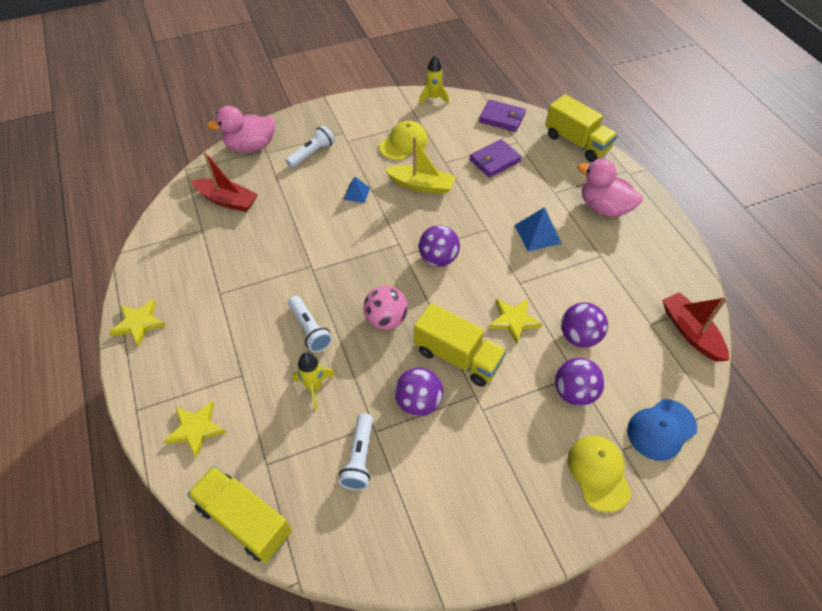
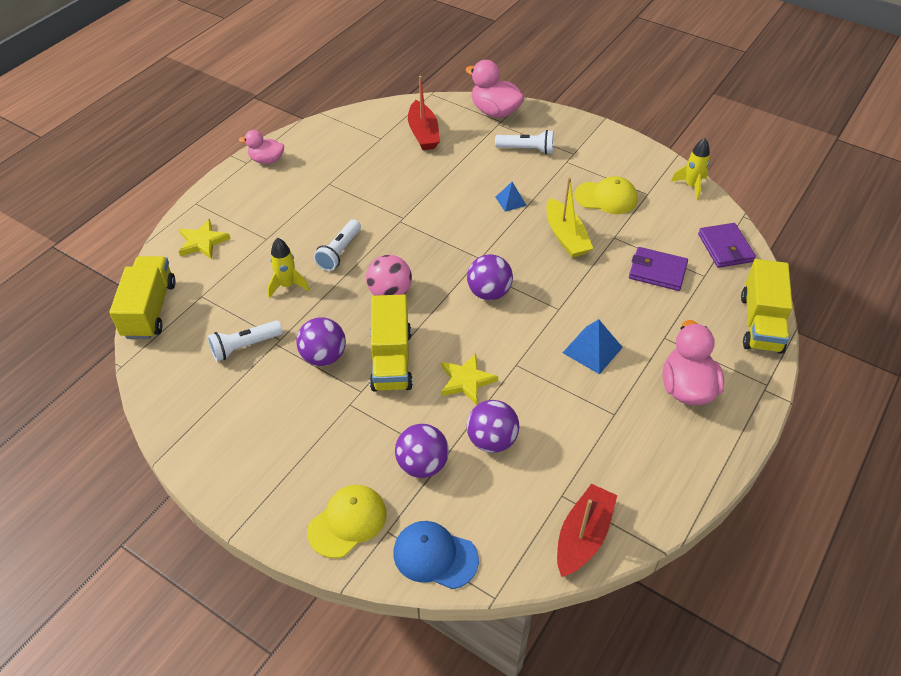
camera: 55 degrees right, 5 degrees down
yellow star [109,299,166,347] -> pink duck [239,130,284,164]

